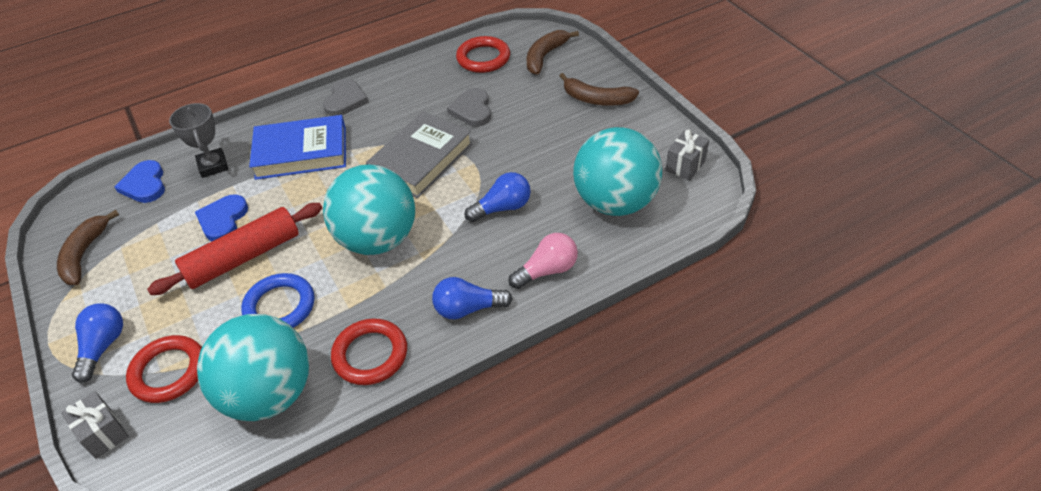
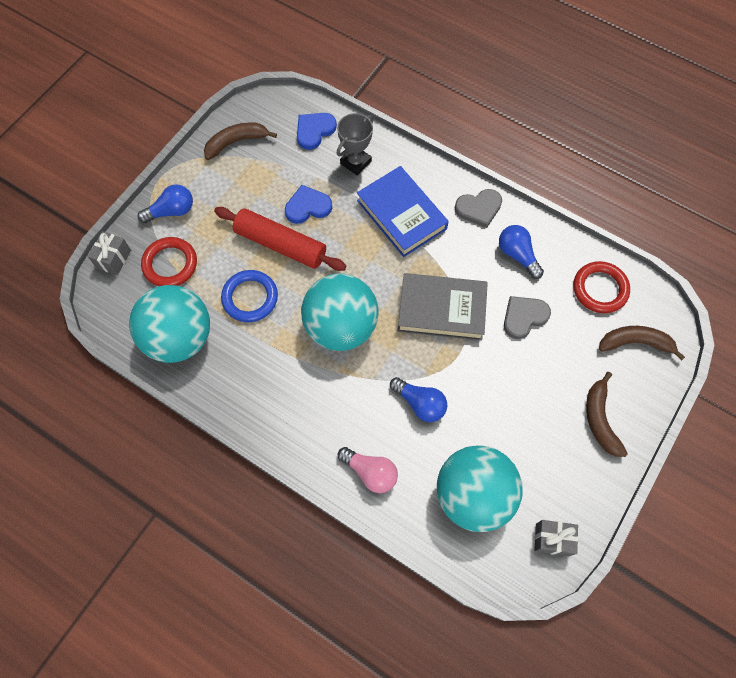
camera: 60 degrees right, 20 degrees up
red ring [331,318,407,385] -> none
blue light bulb [432,277,513,319] -> blue light bulb moved to [499,225,544,279]

